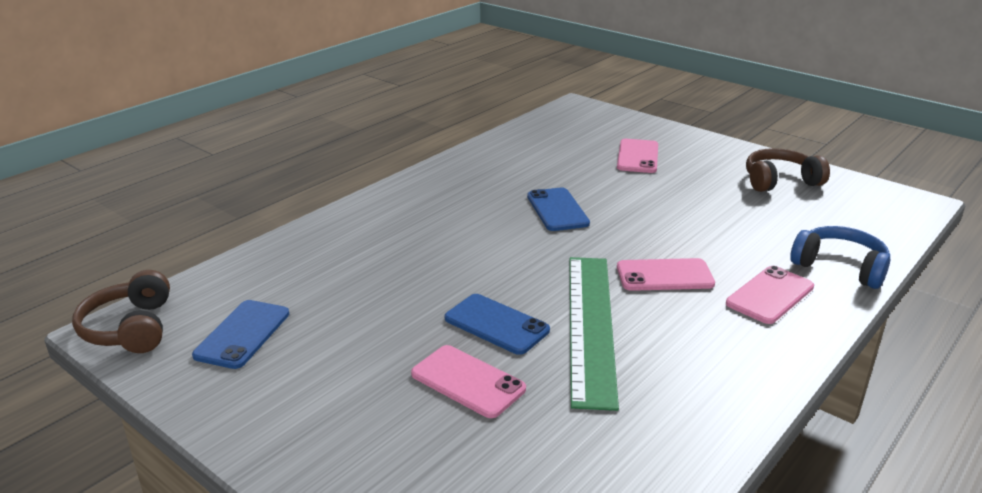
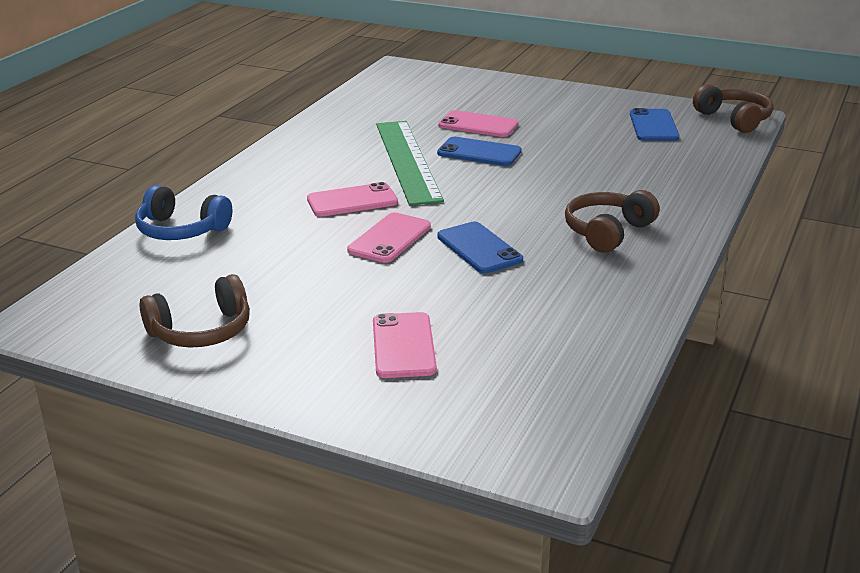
camera: 165 degrees right, 0 degrees up
pink phone [726,266,814,324] -> pink phone moved to [347,212,431,263]
none -> brown headphones [565,190,660,253]

